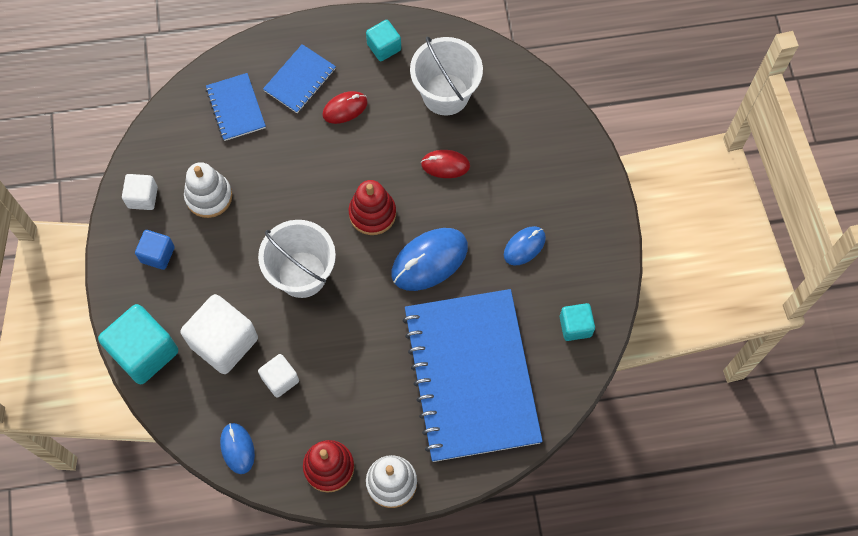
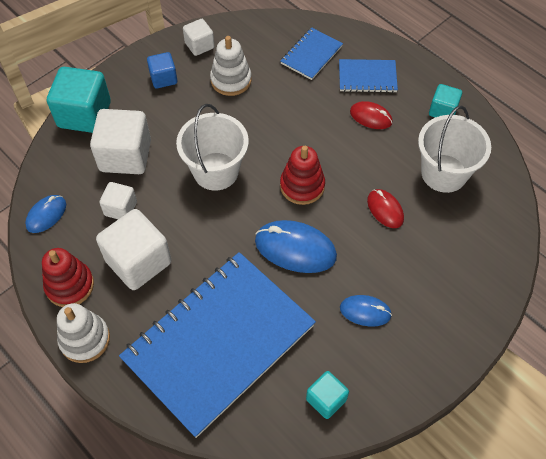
camera: 55 degrees right, 10 degrees down
none -> white cube [96,209,172,290]

